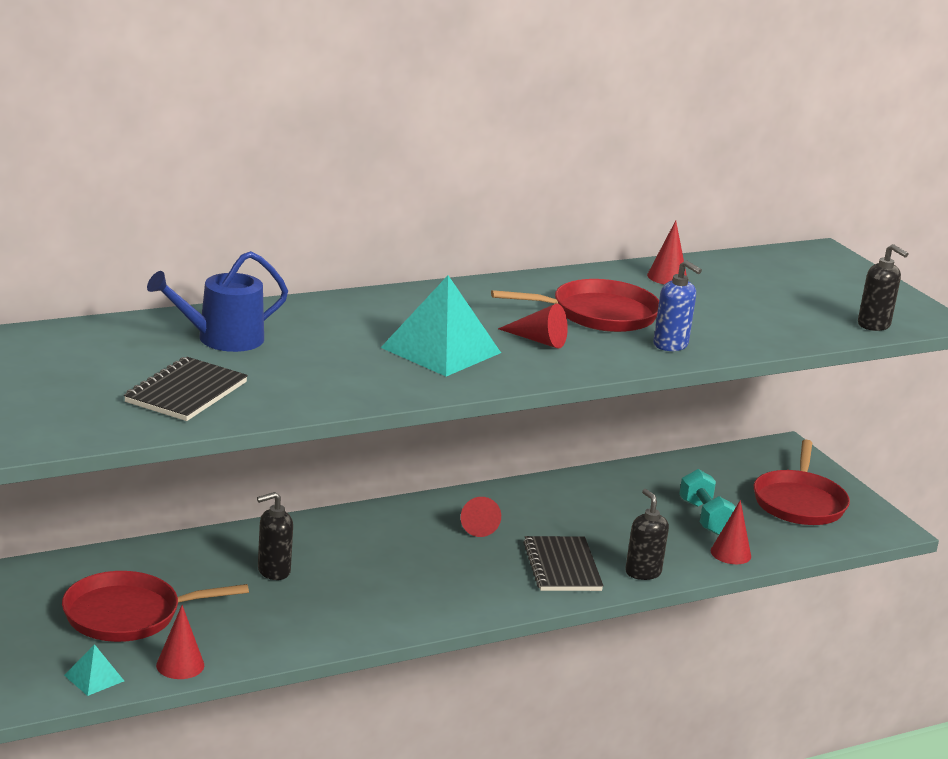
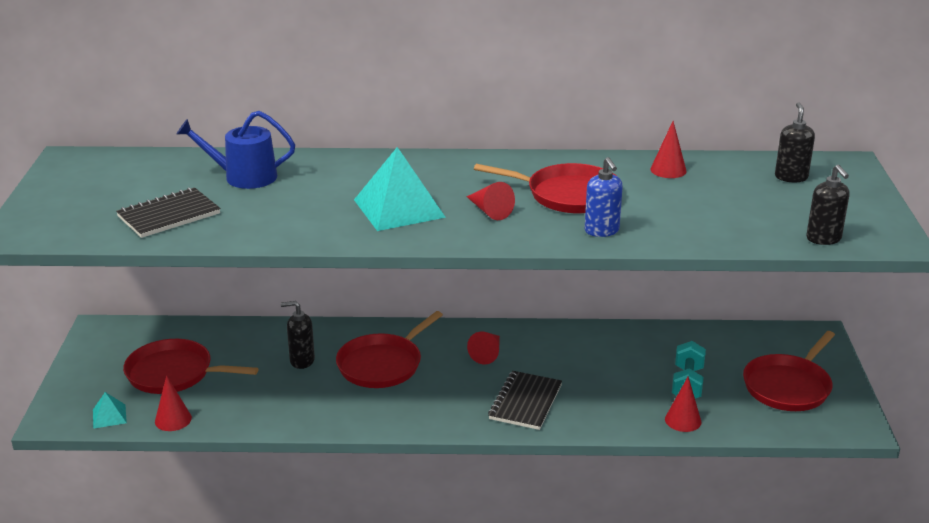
camera: 30 degrees right, 5 degrees up
black soap dispenser [625,489,669,580] -> black soap dispenser moved to [775,102,815,182]
none -> red pan [336,311,443,388]

